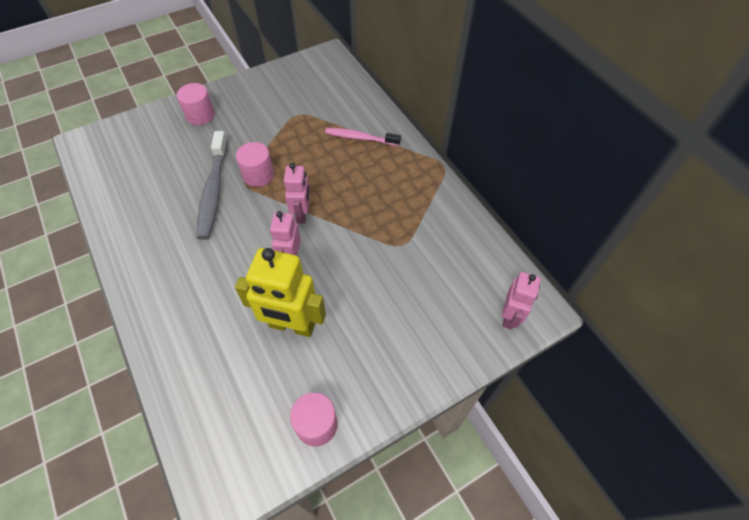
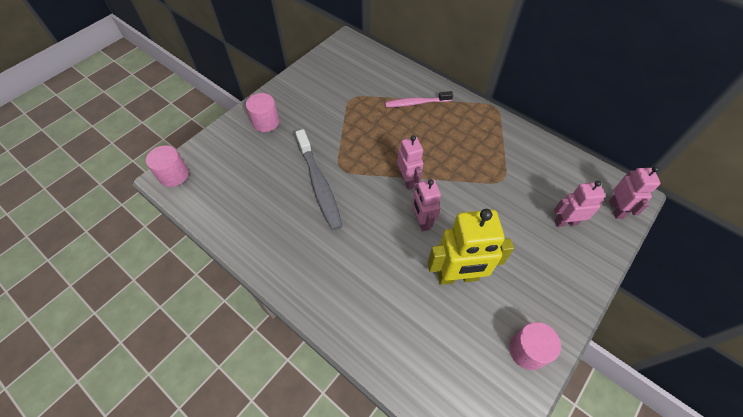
camera: 20 degrees left, 0 degrees up
pink cylinder [236,142,274,187] -> pink cylinder moved to [146,145,189,187]
none -> pink robot [554,181,605,227]

